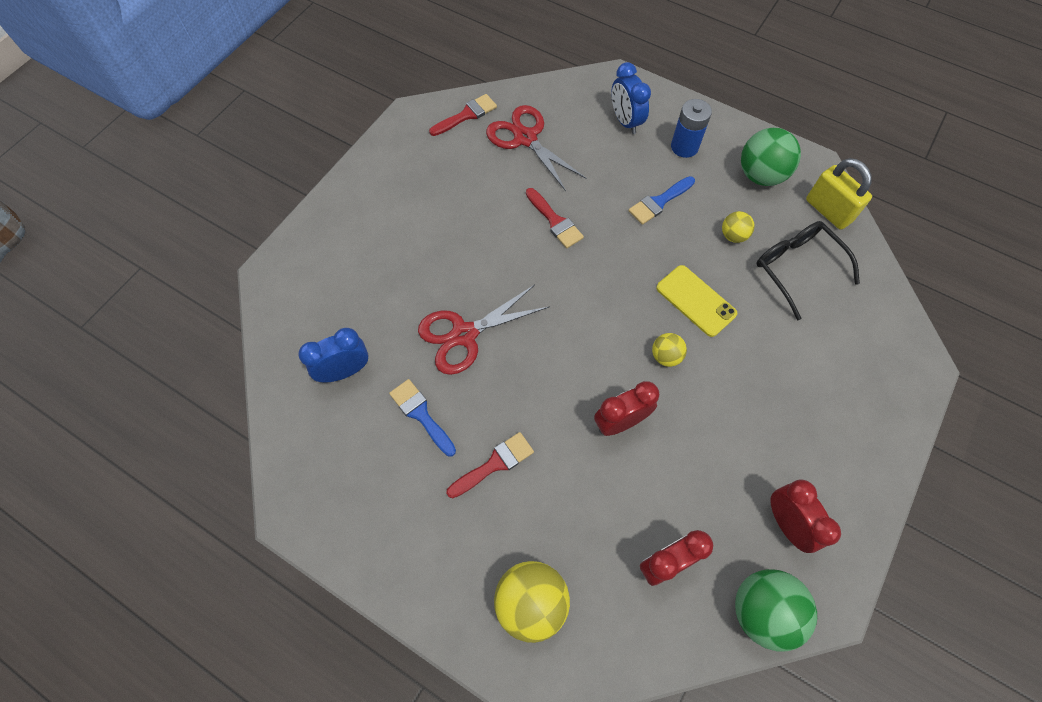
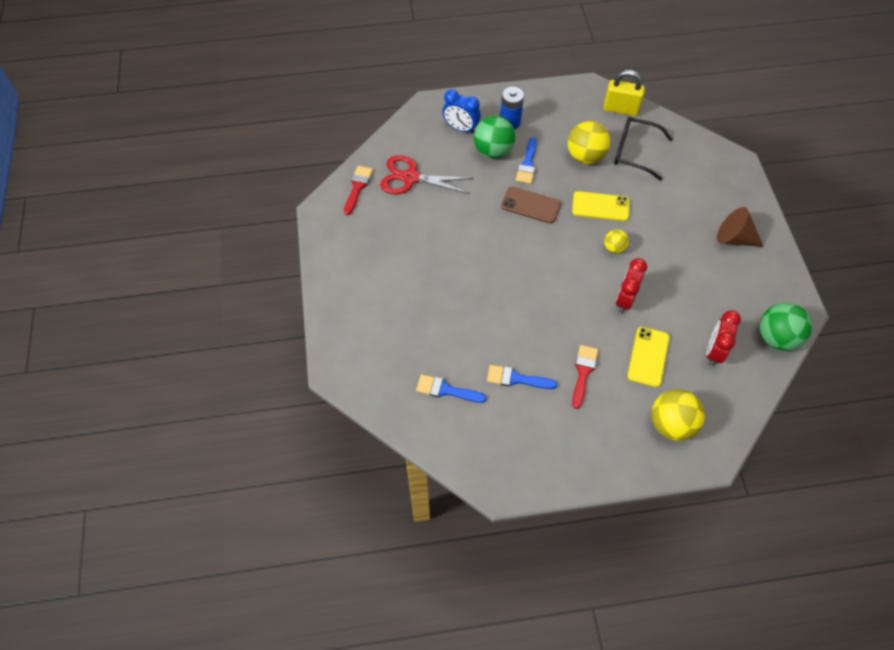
camera: 40 degrees left, 5 degrees down
blue clock [298,328,368,382] -> blue brush [416,374,487,403]
red scissors [418,285,550,375] -> none
red brush [526,188,584,248] -> none
yellow ball [722,211,755,243] -> yellow ball [568,121,610,164], size x1.87
green ball [741,127,801,186] -> green ball moved to [474,116,516,159]
red clock [770,480,841,553] -> none
none -> brown phone [501,187,561,224]
none -> yellow phone [627,327,670,387]
none -> brown cone [717,207,764,247]

